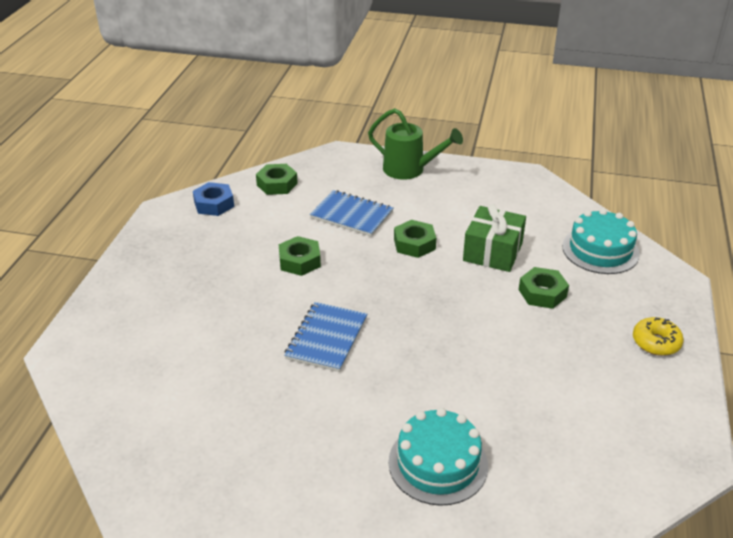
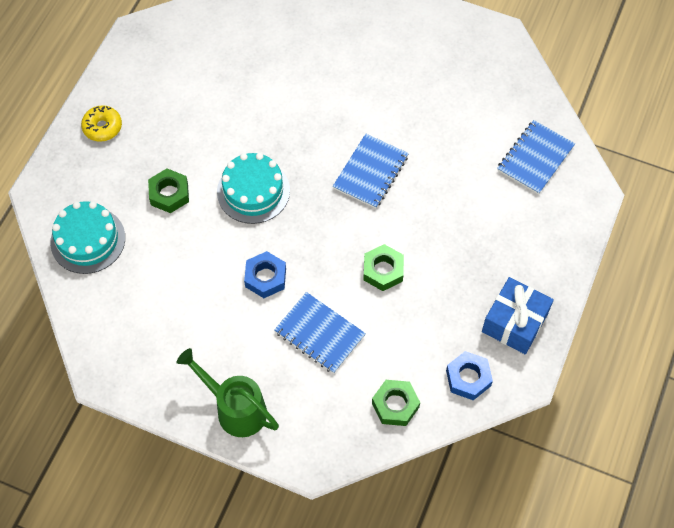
camera: 170 degrees left, 25 degrees up
turquoise cake [388,408,488,506] -> turquoise cake moved to [217,153,290,224]
green nut [394,220,436,258] -> blue nut [244,251,286,298]
green gift [463,204,526,272] -> none
none -> blue gift [482,277,554,355]
none -> blue notebook [497,120,575,195]

